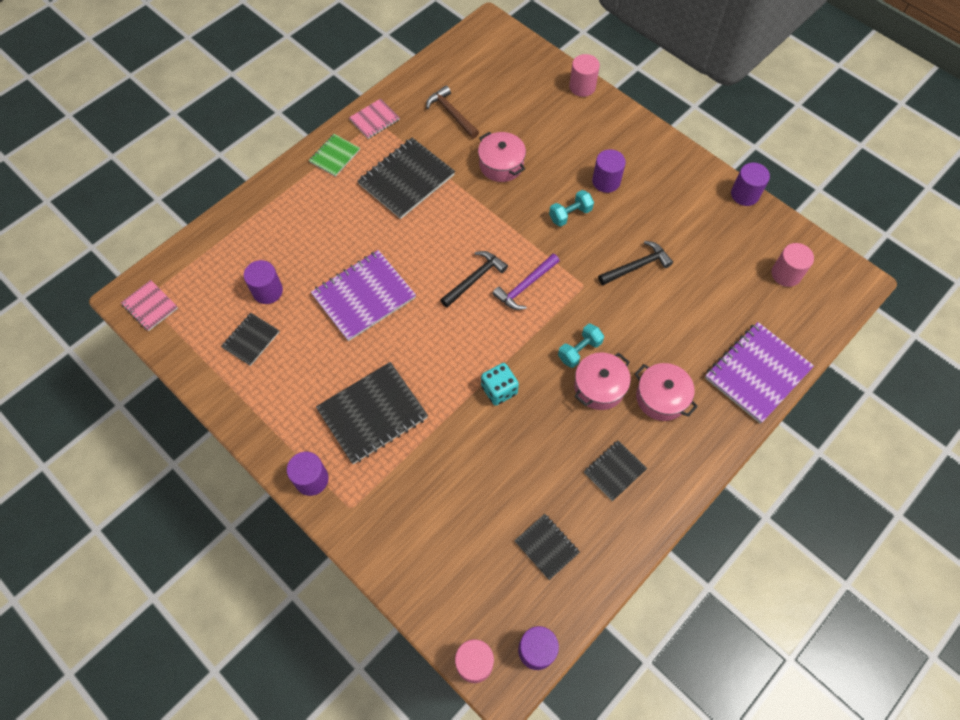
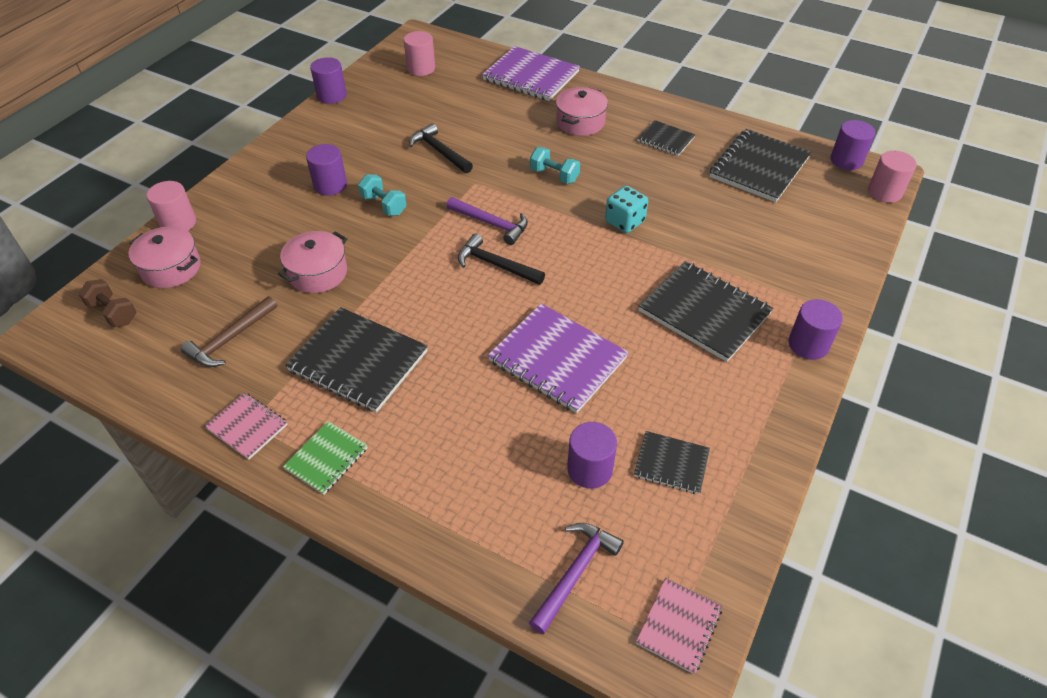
camera: 105 degrees left, 15 degrees down
green notebook [309,134,360,177] -> green notebook turned 75 degrees counterclockwise [283,421,368,495]
black notebook [514,514,580,580] -> black notebook [710,129,811,202], size x1.83
pink pot [574,352,631,410] -> pink pot moved to [129,226,201,288]
none -> brown dumbbell [78,279,137,328]
none -> purple hammer [529,523,624,634]

